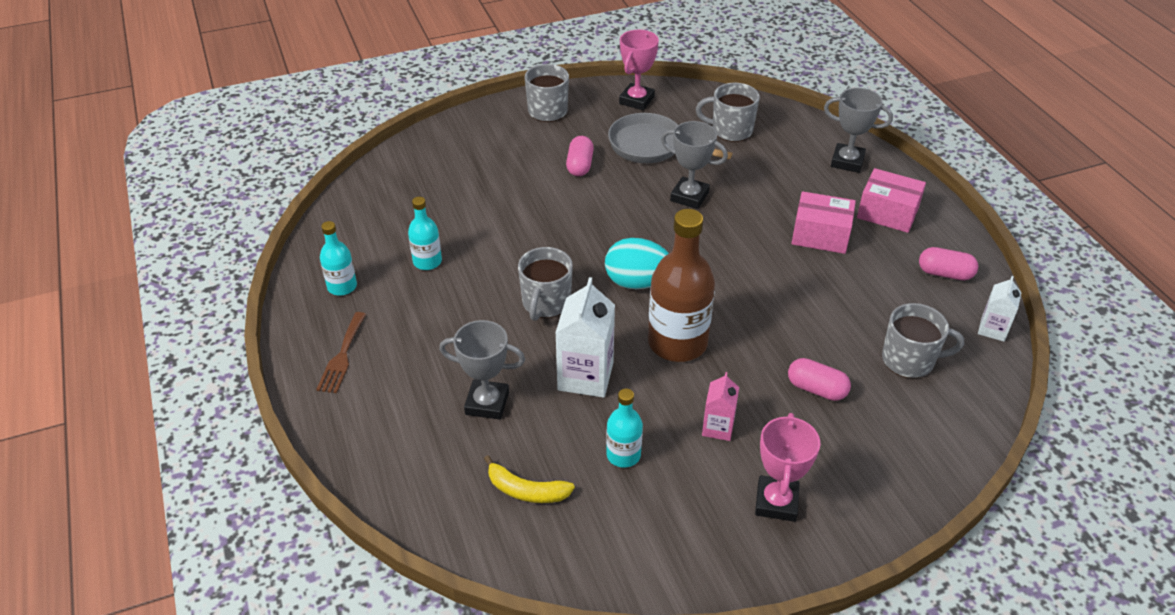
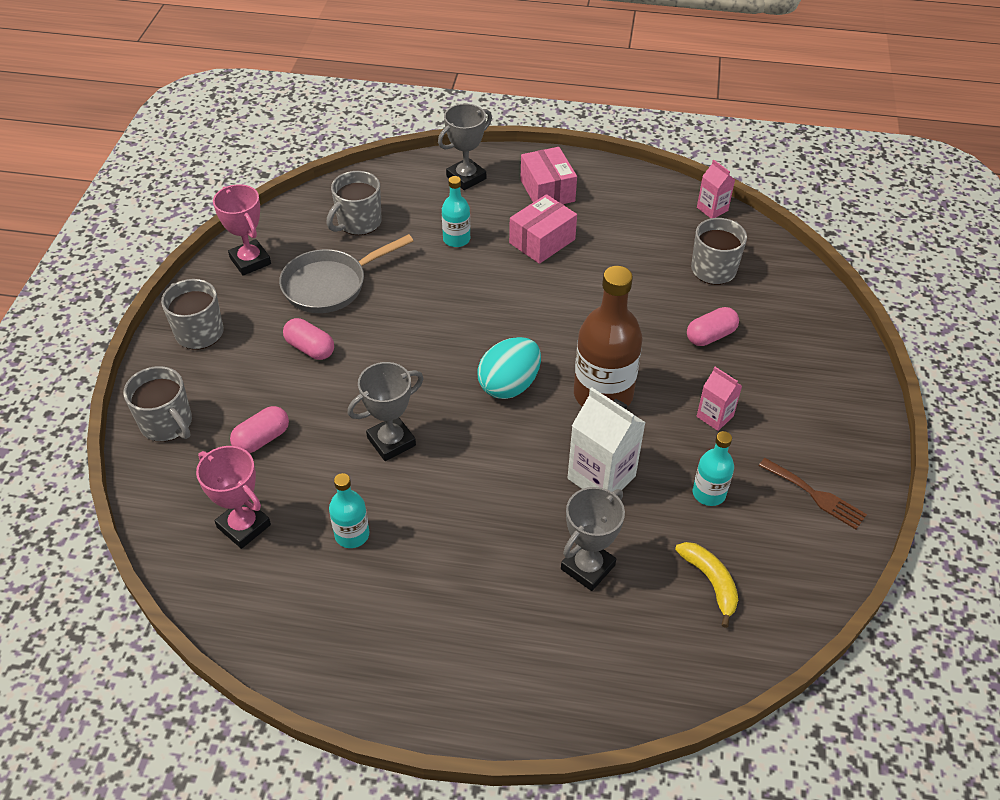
camera: 60 degrees left, 5 degrees up
brown fork [316,312,366,393] -> brown fork moved to [759,458,867,529]
turquoise bottle [320,221,357,296] -> turquoise bottle moved to [442,176,470,247]
yellow banana [484,455,575,503] -> yellow banana turned 75 degrees counterclockwise [675,542,738,628]
grey mug [518,247,573,321] -> grey mug moved to [124,366,192,442]
grey trophy [661,121,728,209] -> grey trophy moved to [347,362,424,461]
pink trophy [755,413,821,522] -> pink trophy moved to [196,446,271,549]
pink box [857,168,926,233] -> pink box turned 75 degrees counterclockwise [520,147,577,204]
pink capsule [919,247,978,280] -> pink capsule moved to [230,406,289,454]
white carton [978,276,1022,342] -> pink carton [697,160,735,218]

